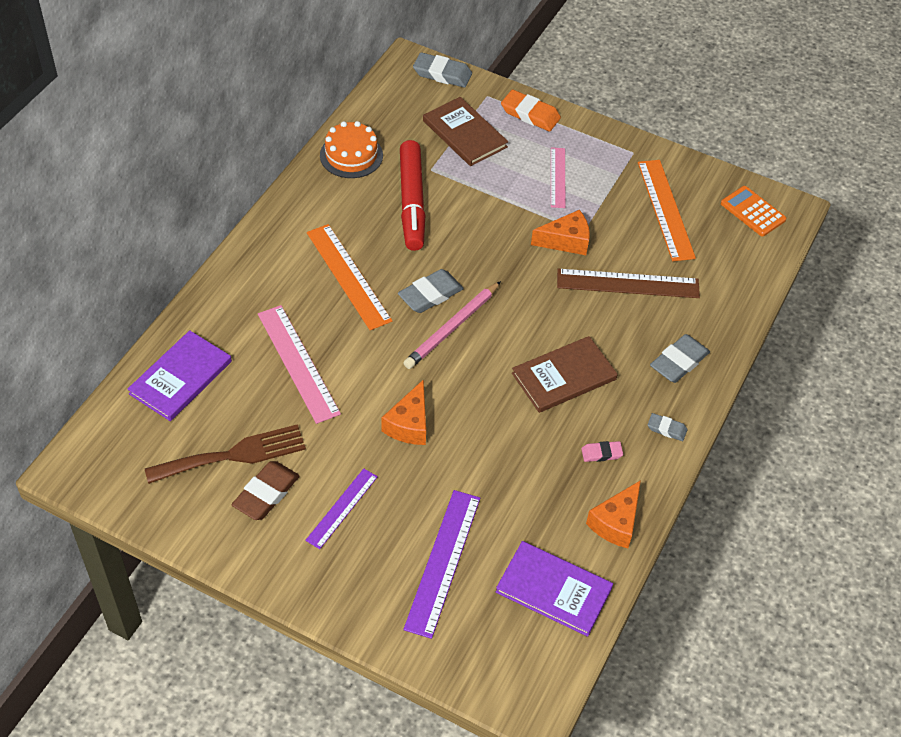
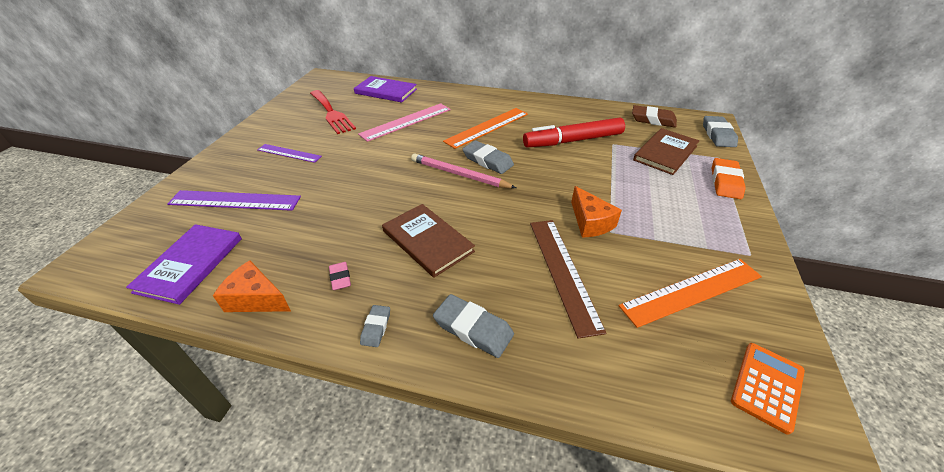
camera: 80 degrees right, 10 degrees down
brown fork [145,424,306,484] -> red fork [310,90,356,134]
brown eraser [232,461,300,520] -> brown eraser moved to [632,105,677,128]
orange cake [320,121,383,178] -> none
orange cheese [382,379,426,445] -> none
pink ruler [551,147,566,208] -> none

